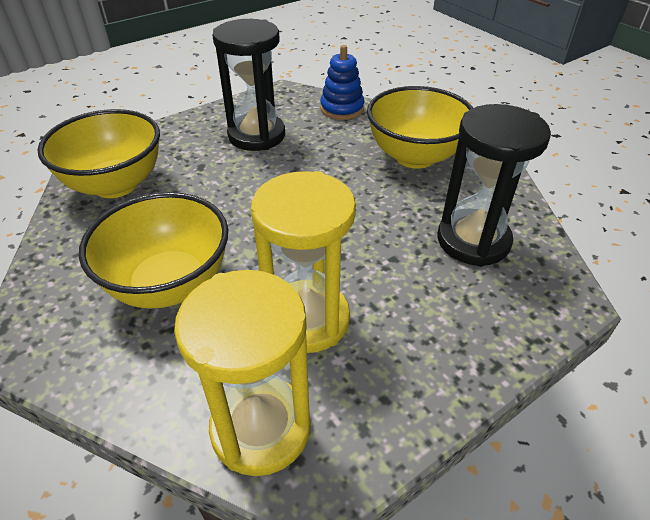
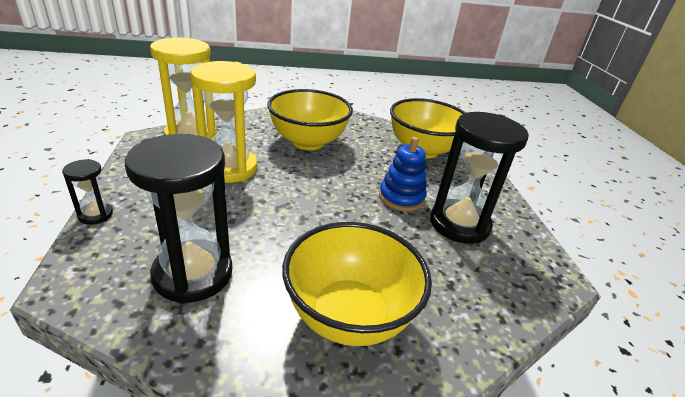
camera: 115 degrees right, 10 degrees down
blue stacking toy [320,45,365,120] -> blue stacking toy moved to [379,137,427,211]
none -> black hourglass [62,159,113,225]

